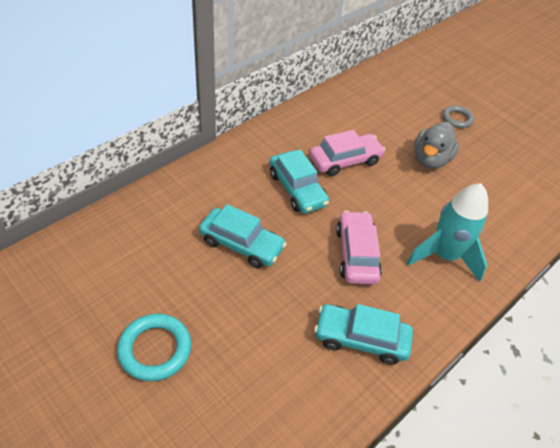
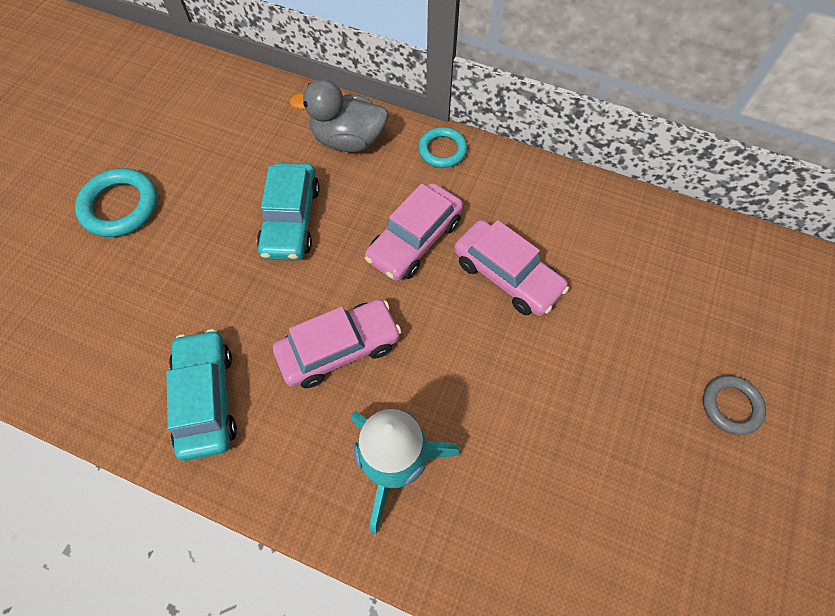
camera: 70 degrees right, 15 degrees up
turquoise car [269,149,329,214] -> pink car [365,183,463,281]
grey duck [414,122,459,169] -> grey duck moved to [289,79,389,152]
none -> turquoise ring [418,127,467,168]

